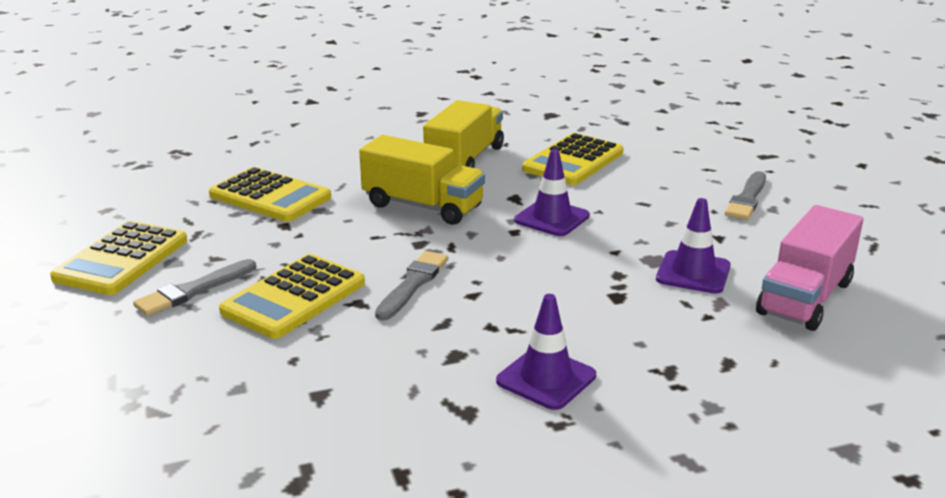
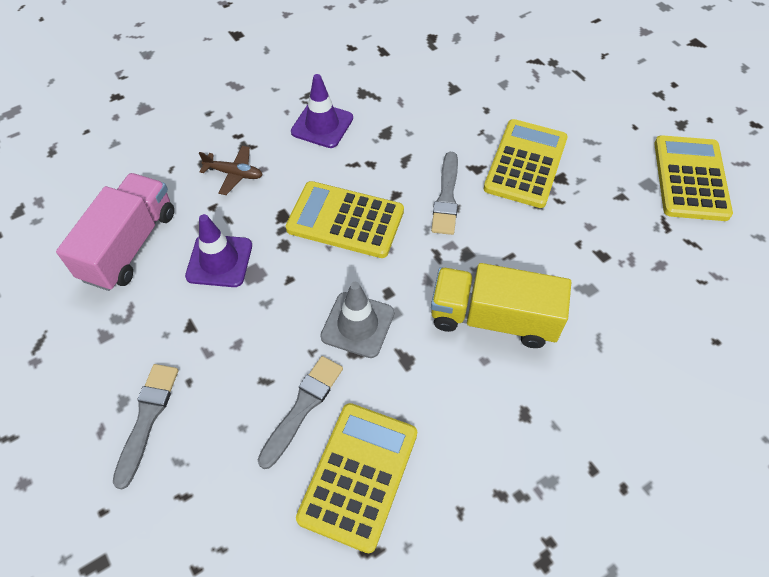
camera: 165 degrees right, 30 degrees up
grey brush [133,259,256,316] -> grey brush moved to [258,356,343,469]
yellow calculator [209,167,331,222] -> yellow calculator moved to [286,181,404,258]
yellow truck [423,100,504,168] -> none
purple traffic cone [514,149,590,236] -> grey traffic cone [320,282,394,358]
none -> brown plane [199,146,262,195]

